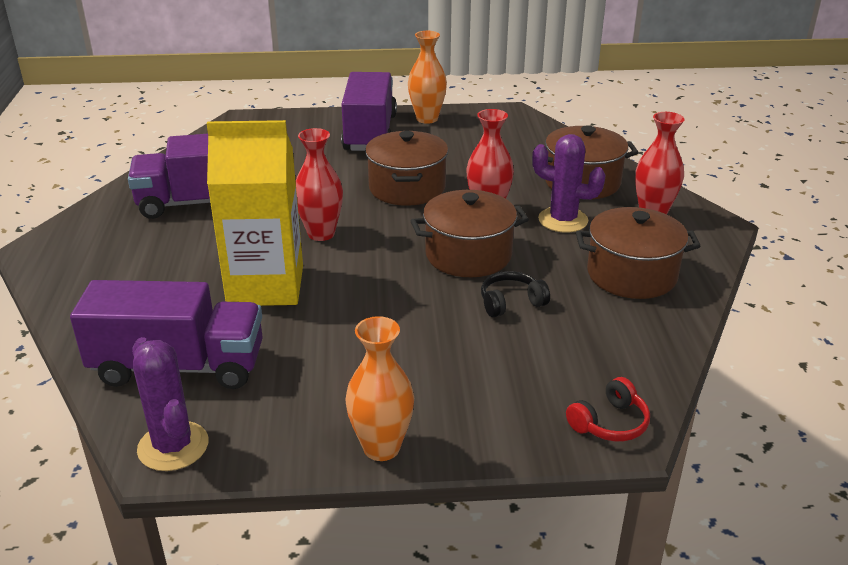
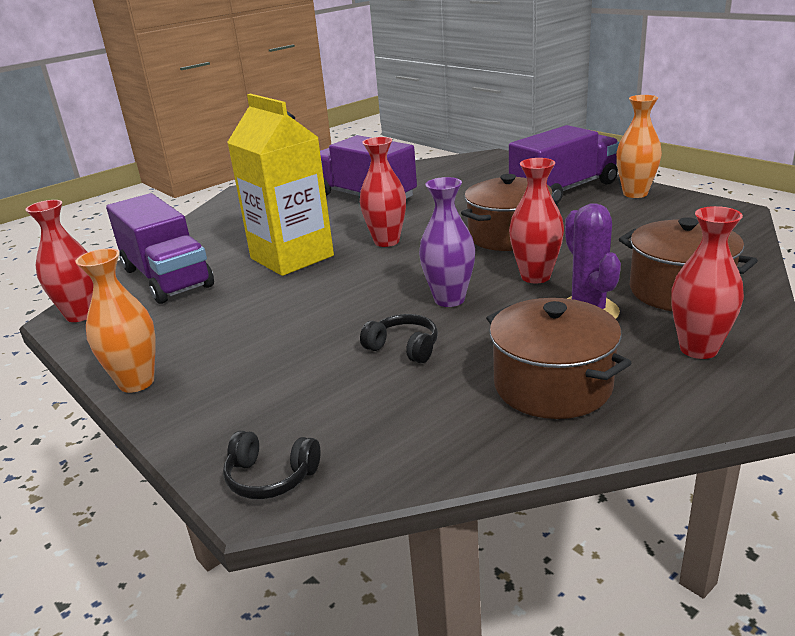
camera: 55 degrees right, 5 degrees down
purple cactus [132,337,209,471] -> red vase [25,200,93,322]
brown pot [411,190,529,277] -> purple vase [419,177,475,307]
red headphones [566,377,650,442] -> black headphones [223,431,320,499]

